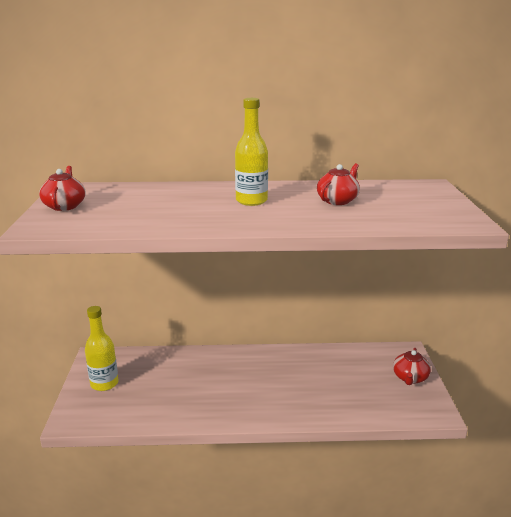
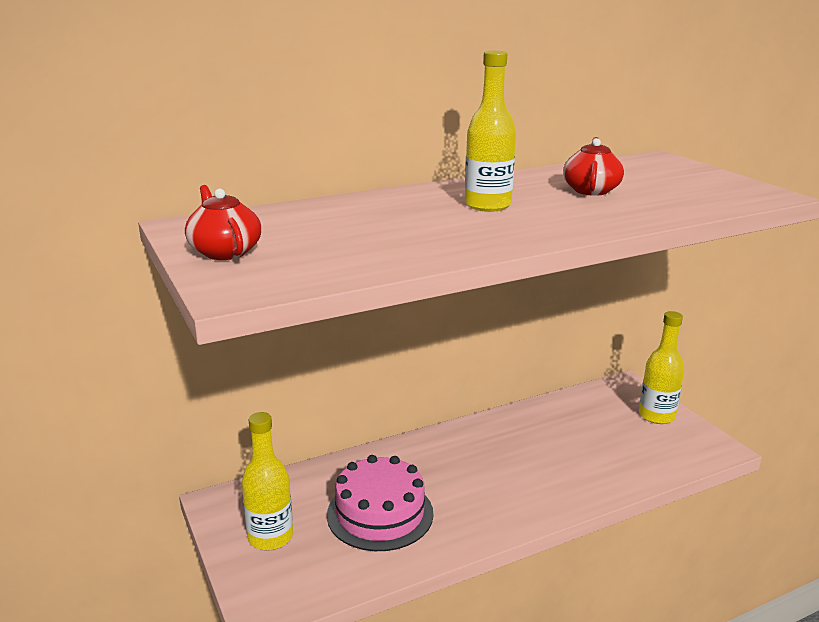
camera: 25 degrees left, 0 degrees up
red teapot [393,348,431,385] -> yellow bottle [639,311,684,424]
none -> pink cake [327,455,433,551]

